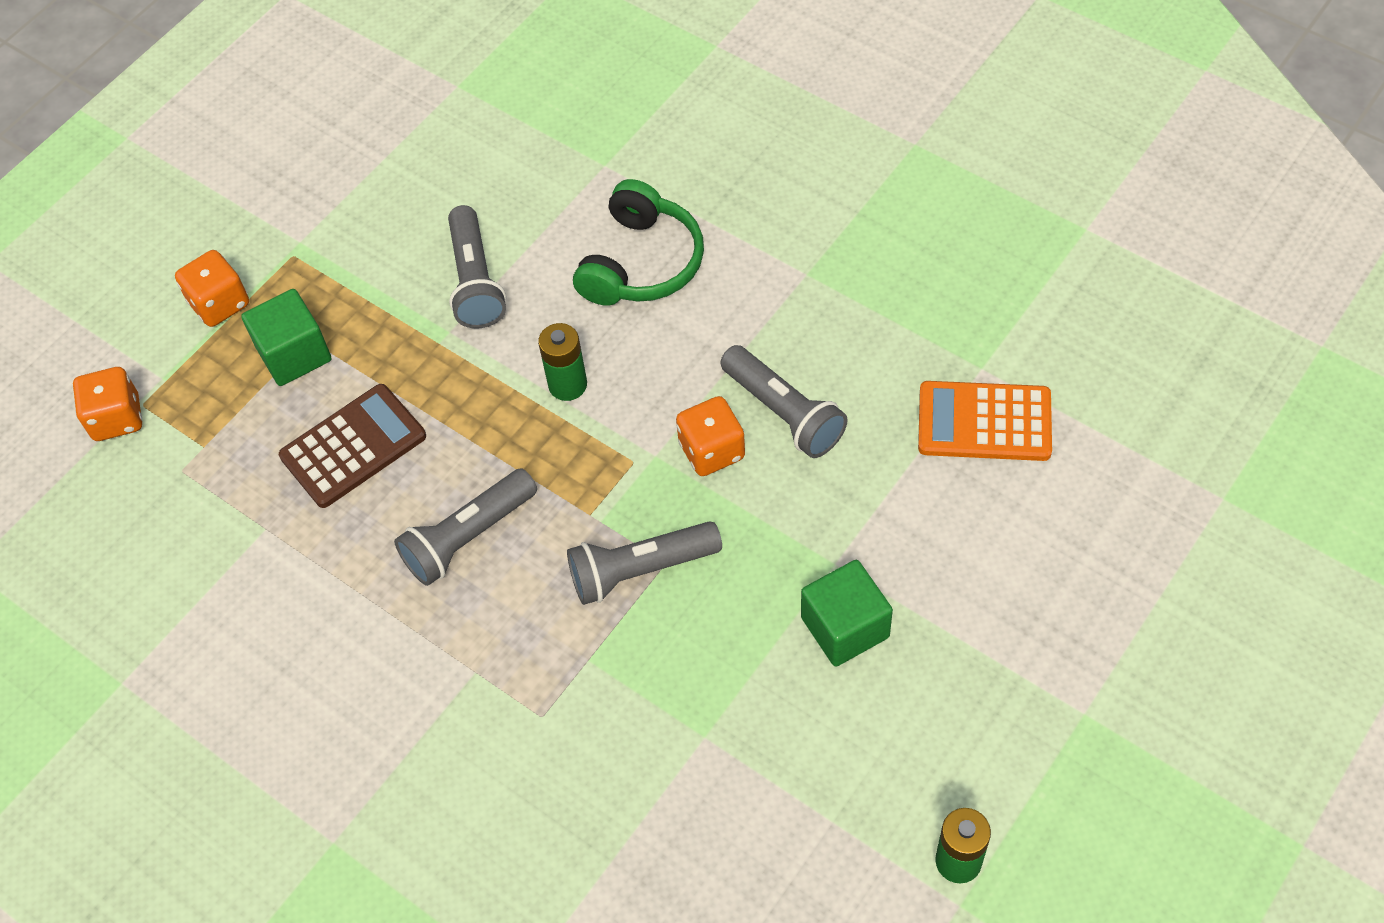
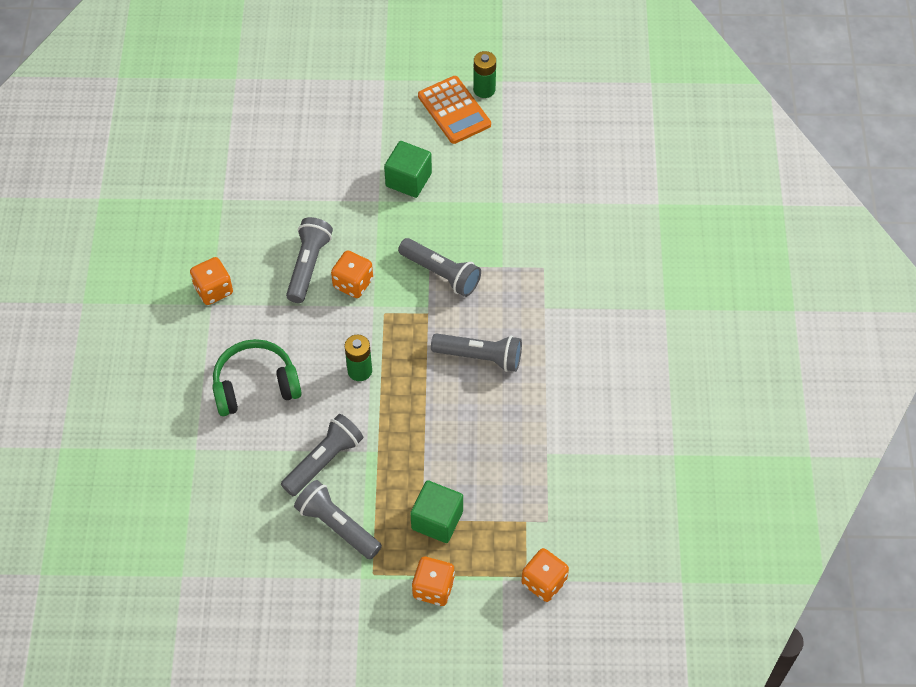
camera: 130 degrees left, 0 degrees up
brown calculator [279,384,426,508] -> none
orange calculator [918,381,1052,461] -> orange calculator moved to [418,76,491,144]
none -> orange dice [190,257,233,305]
none -> grey flashlight [294,480,382,560]

